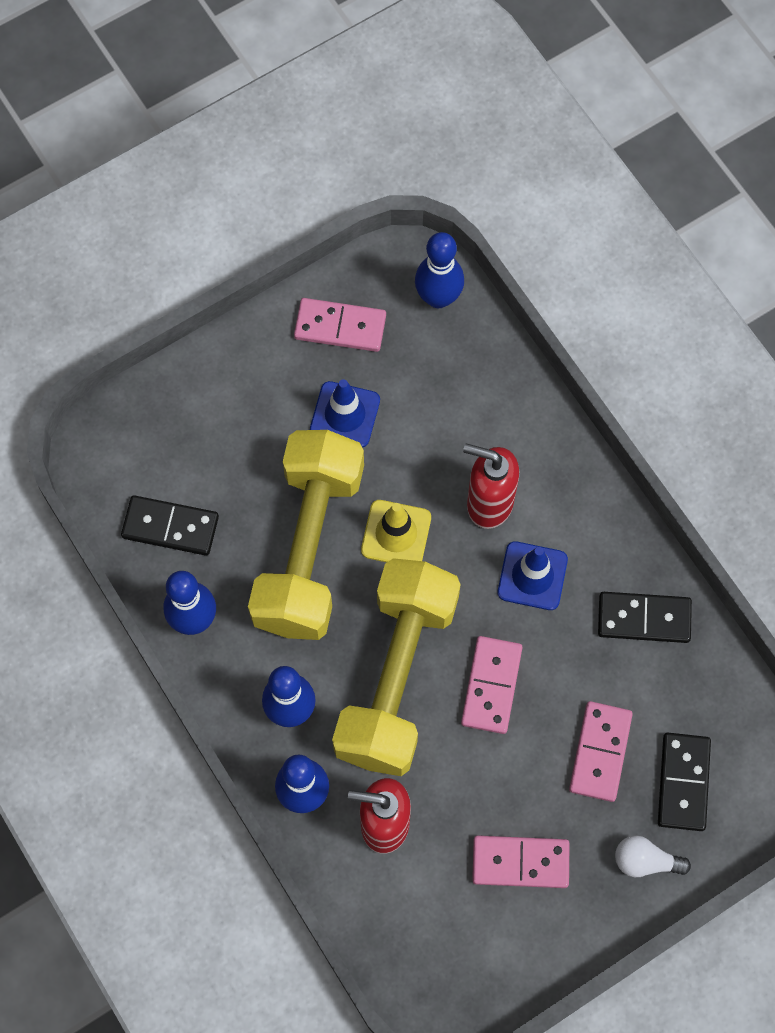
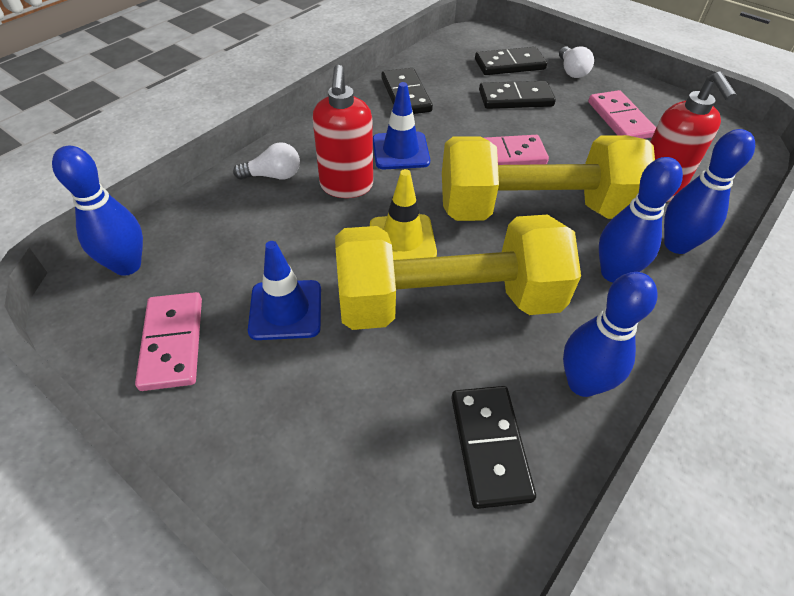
camera: 110 degrees left, 20 degrees down
pink domino [569,701,633,802] -> black domino [479,81,556,109]
none -> white light bulb [233,142,300,180]

